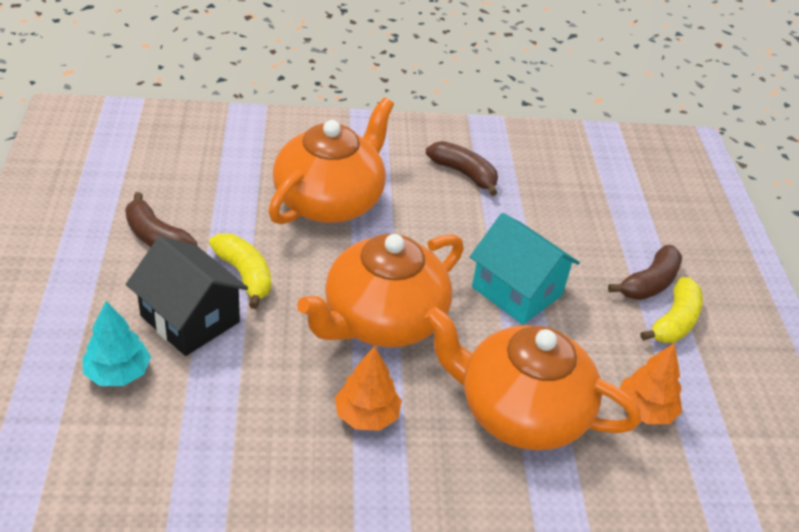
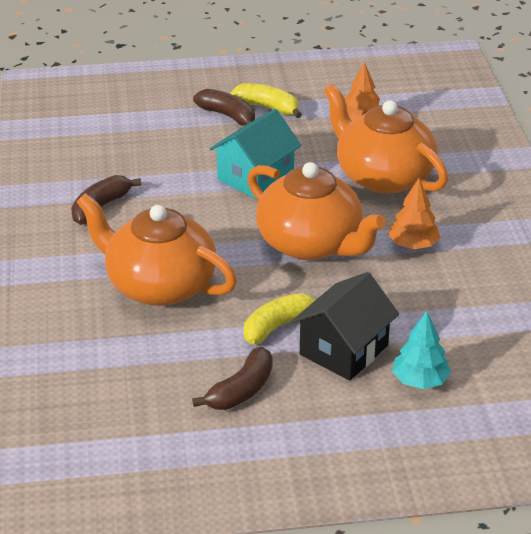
camera: 90 degrees left, 5 degrees down
orange teapot [424,306,641,450] -> orange teapot turned 120 degrees clockwise [324,84,448,194]

